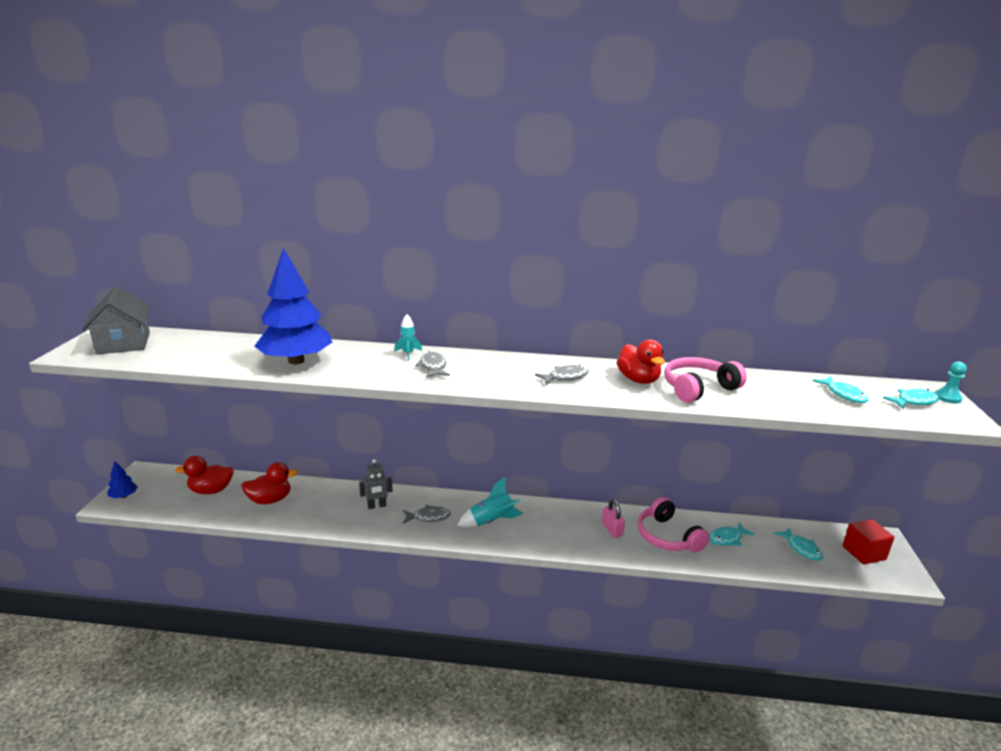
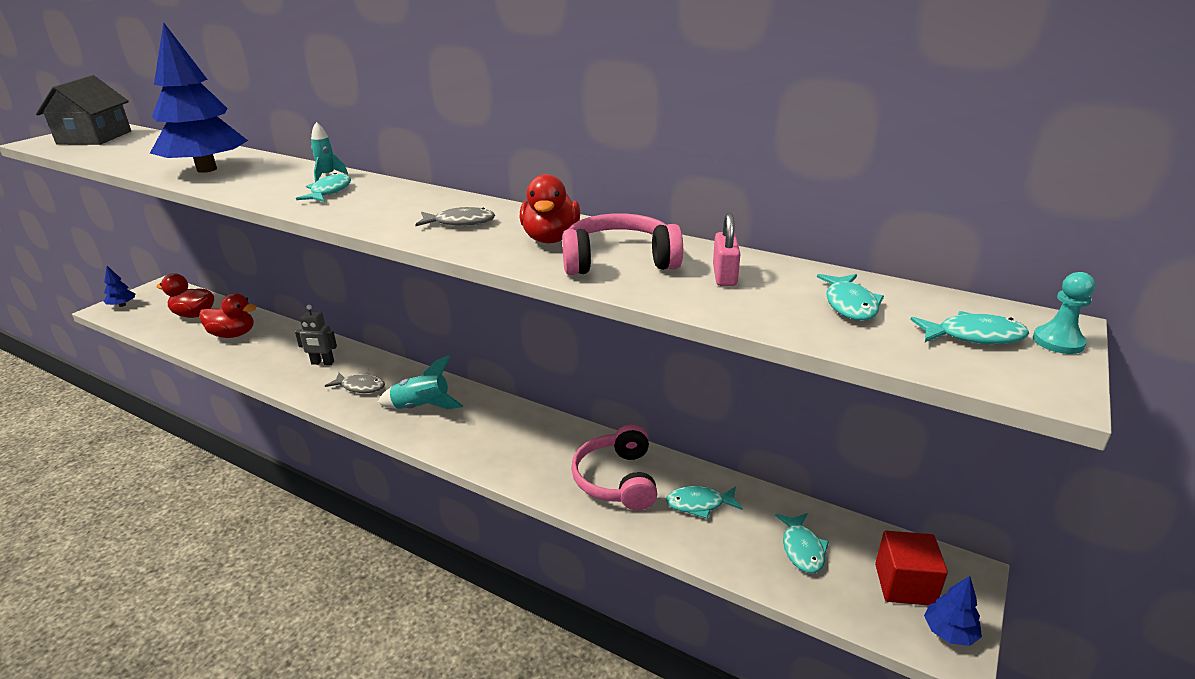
camera: 25 degrees right, 5 degrees up
grey fish [415,352,450,377] -> turquoise fish [296,173,351,202]
pink padlock [602,499,625,538] -> pink padlock moved to [713,213,741,286]
none -> blue tree [924,576,982,646]

